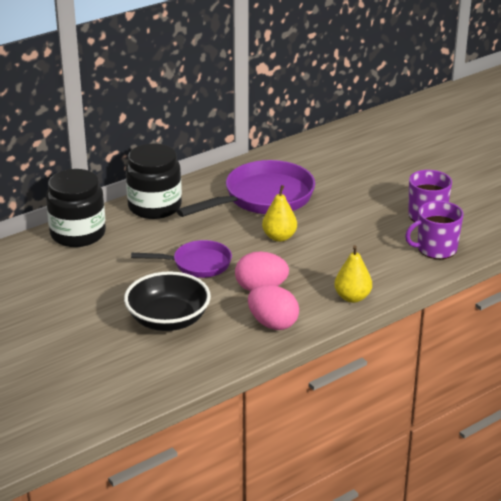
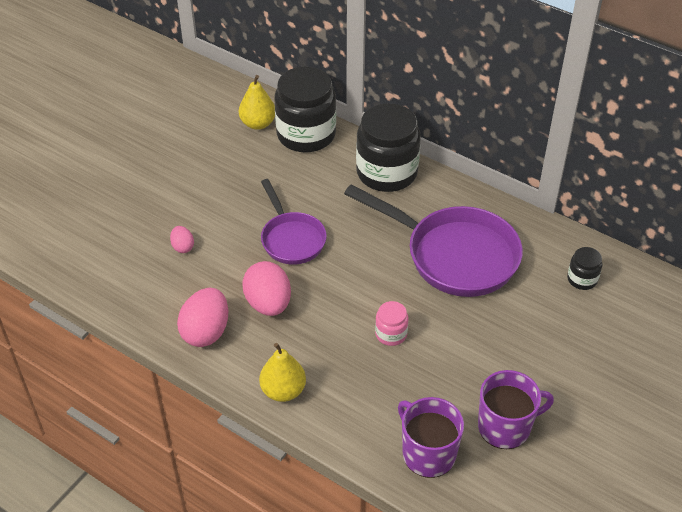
camera: 70 degrees right, 15 degrees up
black bowl [124,271,211,331] -> pink egg [170,226,194,253]
yellow pear [262,185,297,242] -> yellow pear moved to [239,75,275,130]
none -> pink jar [375,301,408,346]
none -> black jar [567,247,602,290]

